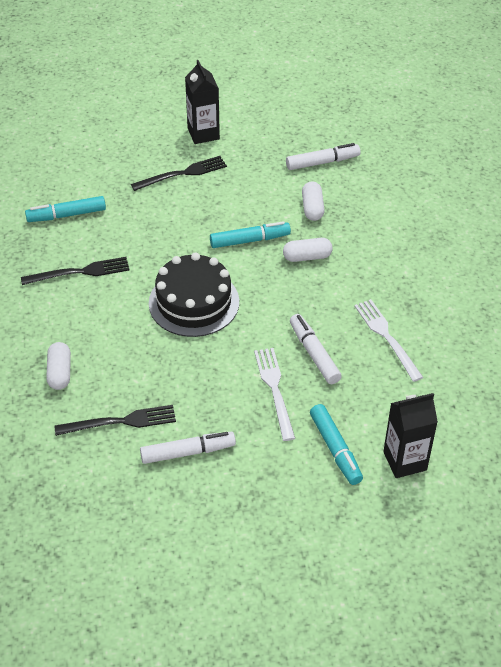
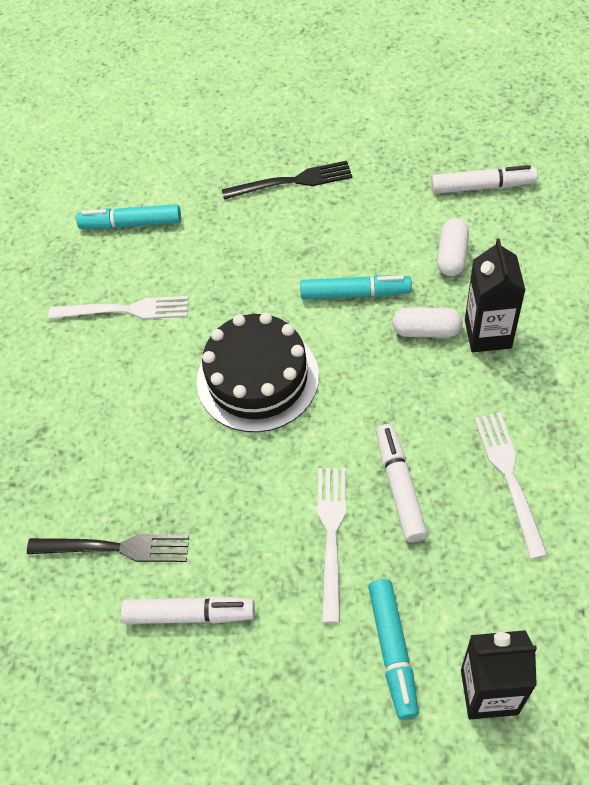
camera: 20 degrees right, 10 degrees up
black fork [21,257,130,285] -> white fork [48,296,189,319]
white capsule [46,342,71,390] -> none
black carton [185,60,220,144] -> black carton moved to [465,238,526,352]

